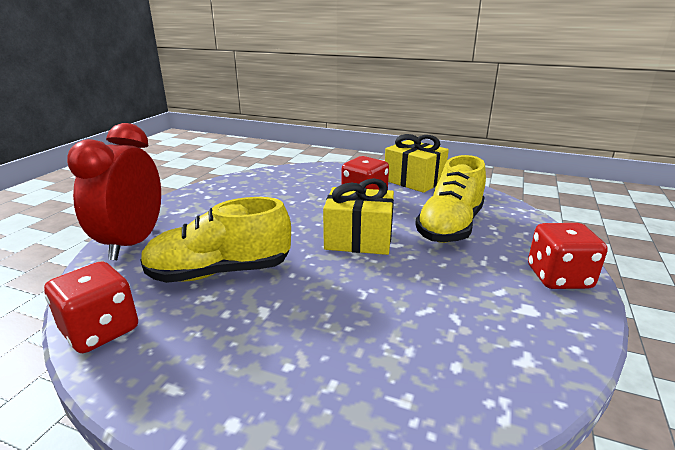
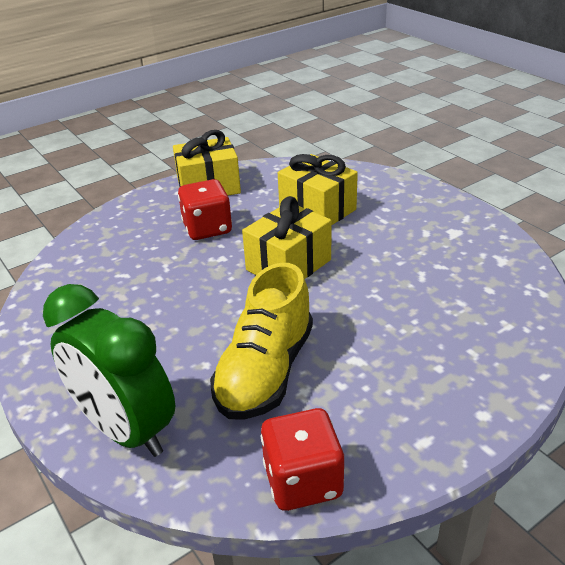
camera: 55 degrees left, 10 degrees up
red clock [67,123,161,260] -> green clock [43,284,175,457]
yellow shoe [415,155,486,243] -> yellow gift [278,154,358,226]
red dice [528,223,607,289] -> none

